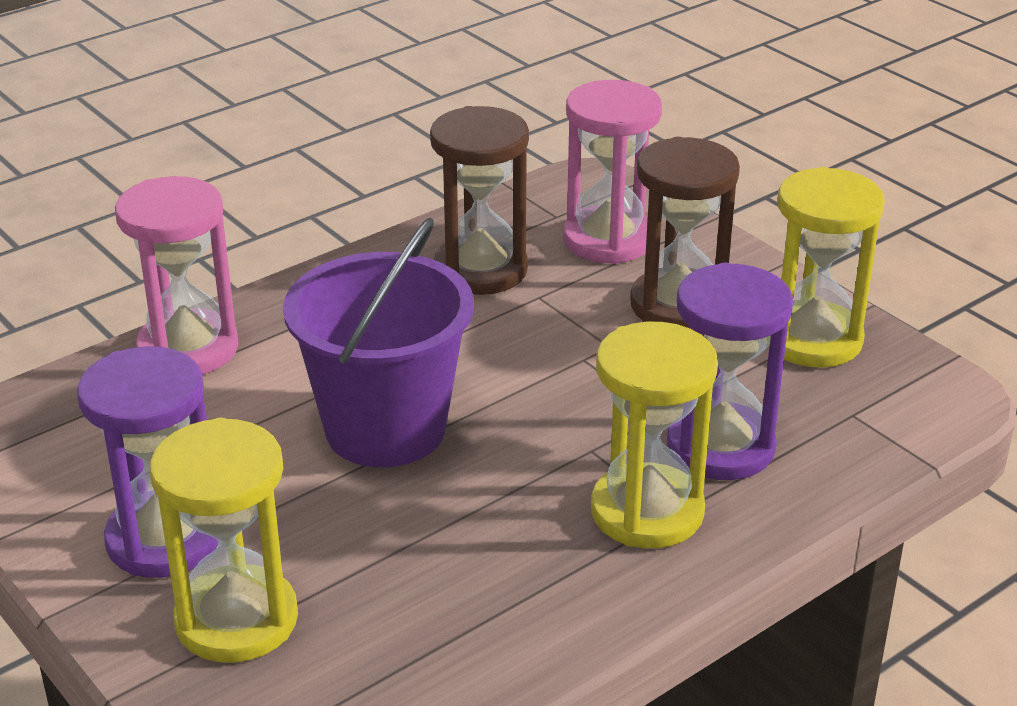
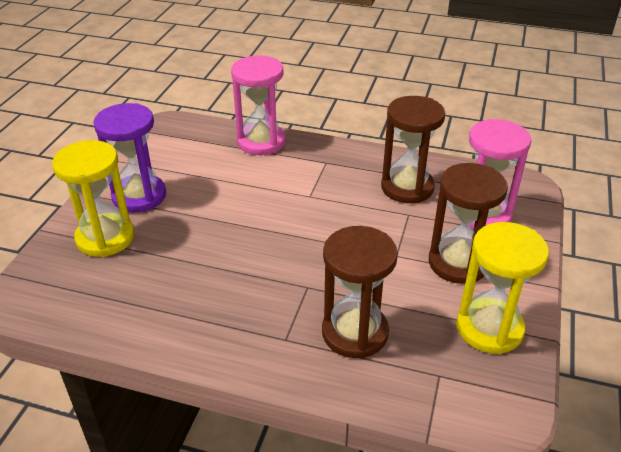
camera: 55 degrees right, 5 degrees up
purple bucket [283,217,474,467] -> none
yellow hourglass [591,322,718,548] -> none
purple hourglass [667,263,793,480] -> brown hourglass [322,226,398,358]

